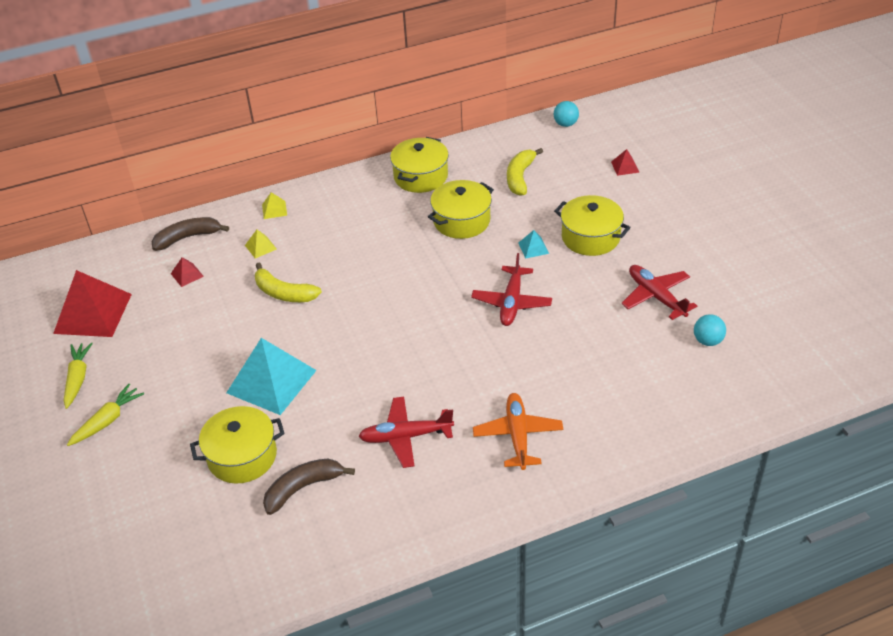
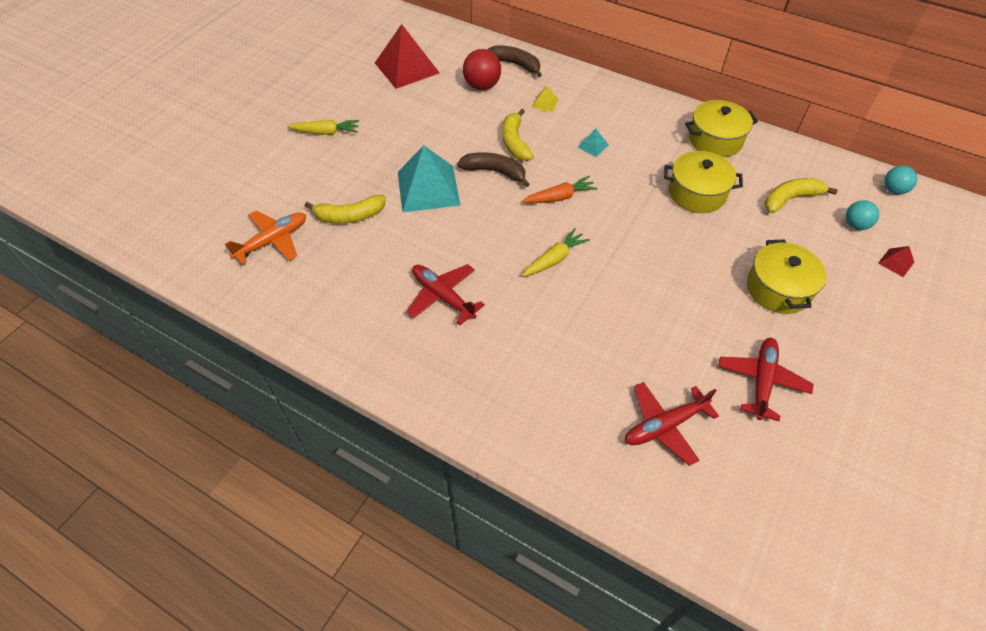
camera: 50 degrees right, 10 degrees up
yellow carrot [64,342,93,409] -> yellow carrot moved to [522,228,590,277]
red pyramid [171,257,204,287] -> red ball [463,49,501,90]
yellow pot [190,406,285,484] -> yellow banana [305,195,386,224]
yellow pyramid [262,192,287,219] -> none
brown banana [263,458,355,515] -> brown banana moved to [457,152,529,187]
red plane [471,253,552,326] -> red plane moved to [625,382,719,466]
orange plane [473,393,563,470] -> orange plane moved to [225,210,306,264]
turquoise pyramid [518,230,549,259] -> turquoise pyramid moved to [577,129,609,157]
turquoise ball [694,314,726,346] -> turquoise ball moved to [846,200,879,230]
none -> orange carrot [522,176,598,203]

